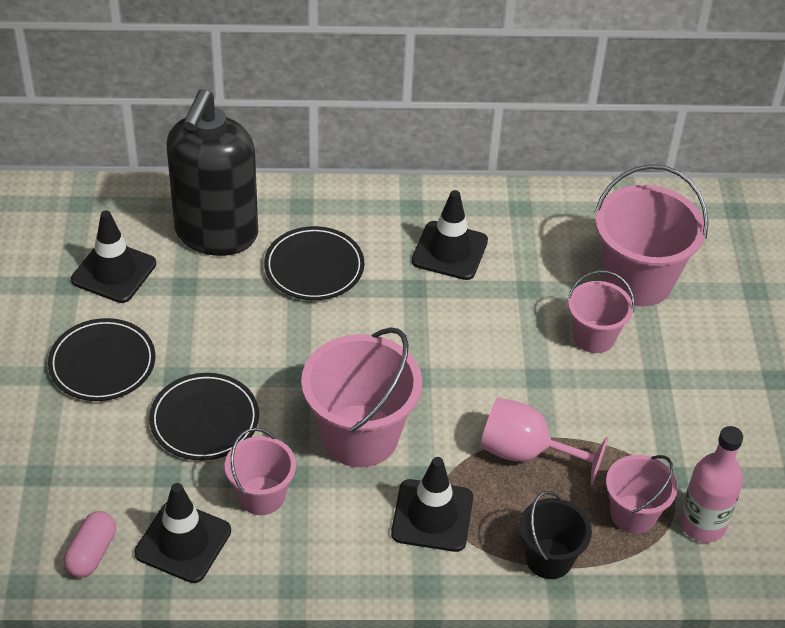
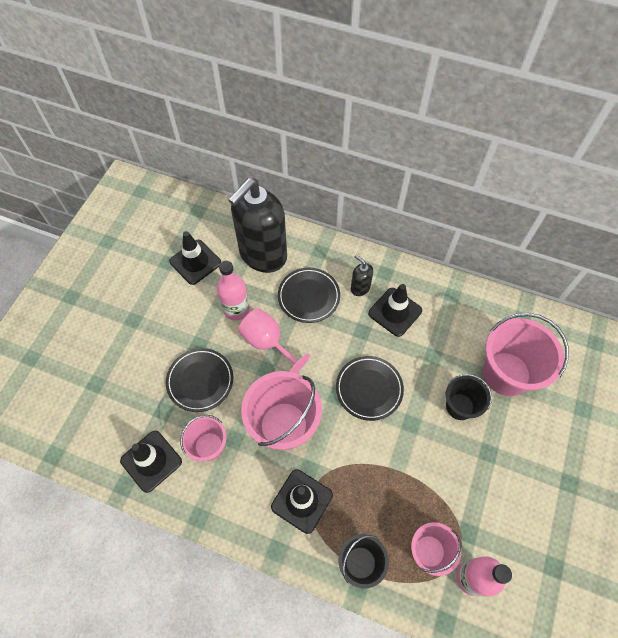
camera: 25 degrees right, 15 degrees up
black plate [48,318,155,401] -> black plate moved to [336,356,404,421]
pink capsule [64,511,116,578] -> none
pink goblet [480,398,609,485] -> pink goblet moved to [238,308,310,374]
pink bucket [567,270,635,353] -> black bucket [446,374,492,420]
none -> pink bottle [217,261,250,320]
none -> black soap dispenser [351,255,373,296]

